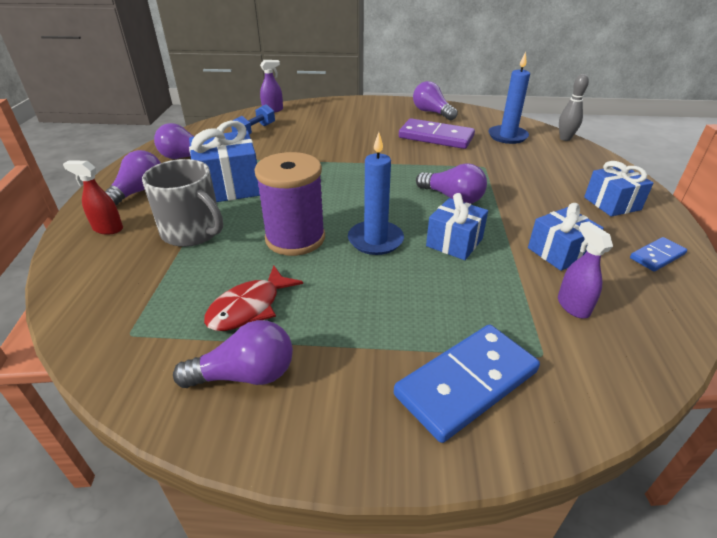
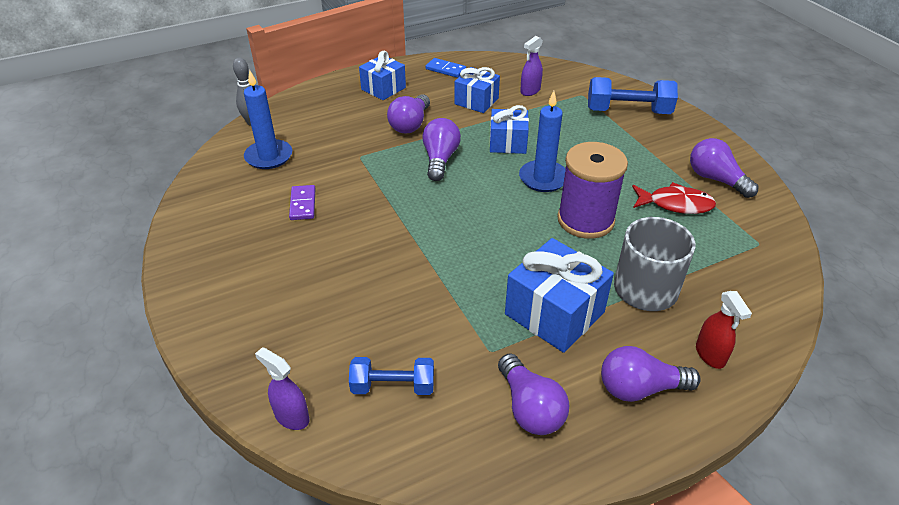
camera: 120 degrees left, 5 degrees up
blue domino [394,325,540,443] -> blue dumbbell [588,77,678,114]
purple domino [399,118,475,149] -> purple domino [289,185,315,220], size x0.53
purple light bulb [413,81,458,120] -> purple light bulb moved to [387,94,430,133]

